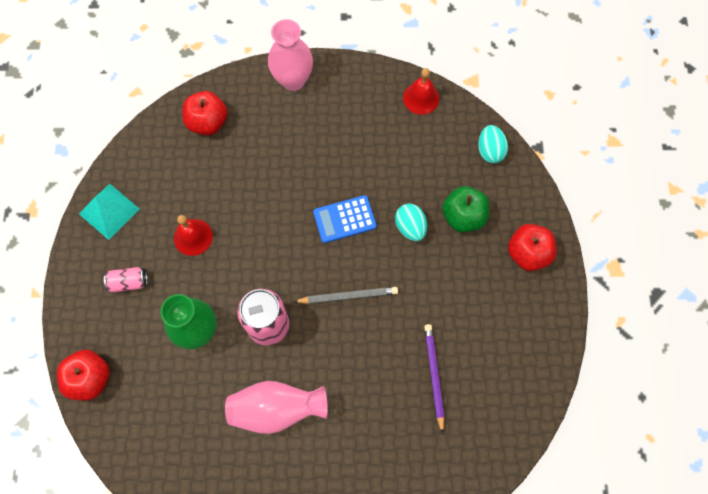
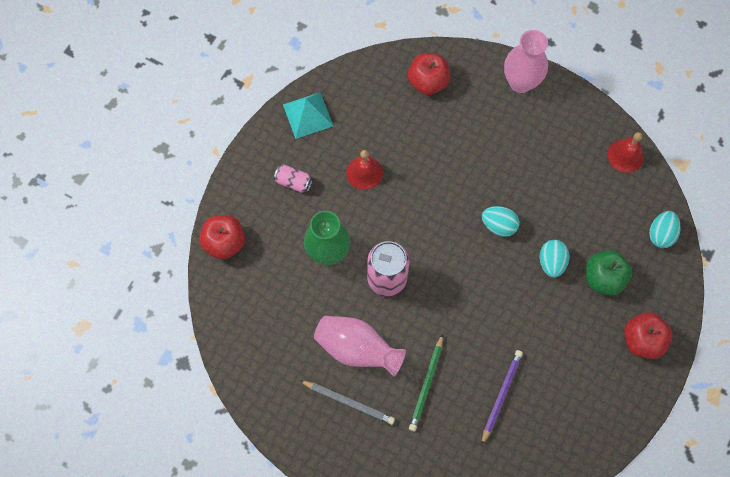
camera: 30 degrees right, 0 degrees up
grey pencil [293,287,398,304] -> grey pencil moved to [299,380,395,425]
blue calculator [313,195,377,243] -> turquoise egg [482,206,519,237]
none -> green pencil [409,334,443,431]

